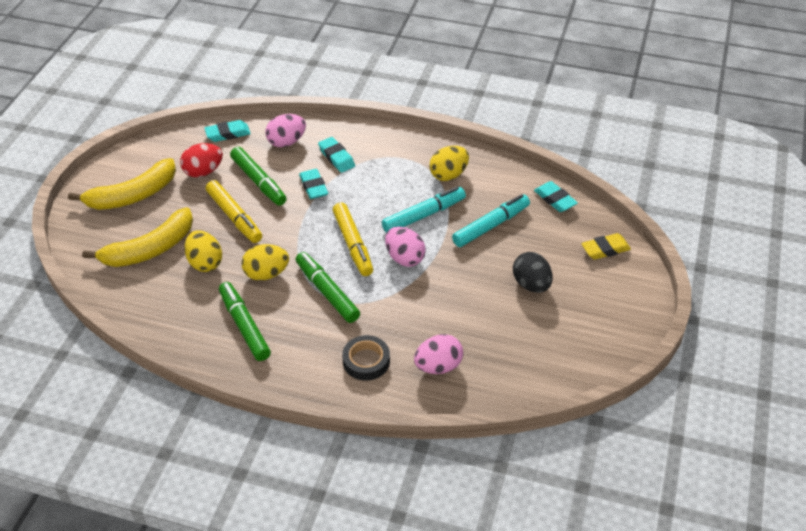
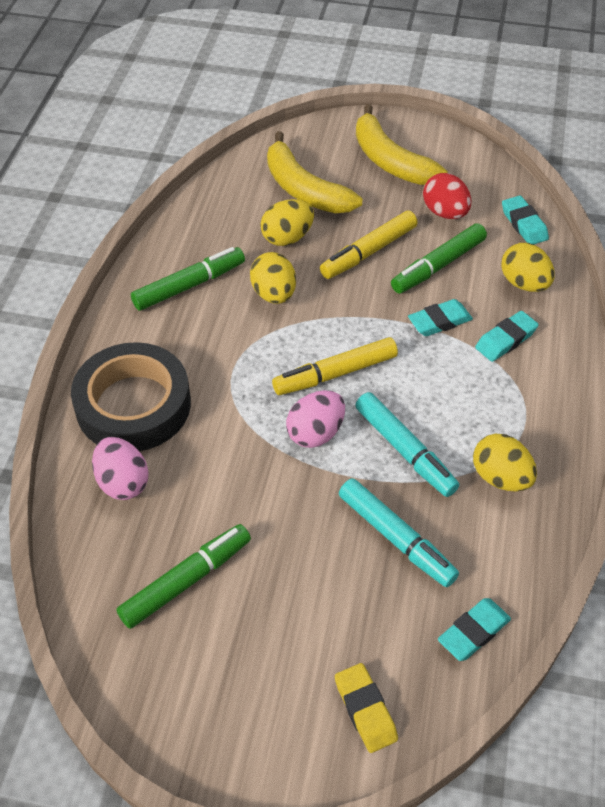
camera: 85 degrees right, 5 degrees up
pink egg [266,114,306,147] -> yellow egg [501,243,555,292]
green marker [296,252,360,323] -> green marker moved to [116,524,251,629]
black tape [342,335,390,381] -> black tape [71,342,191,451], size x1.91
black egg [513,252,552,293] -> none

